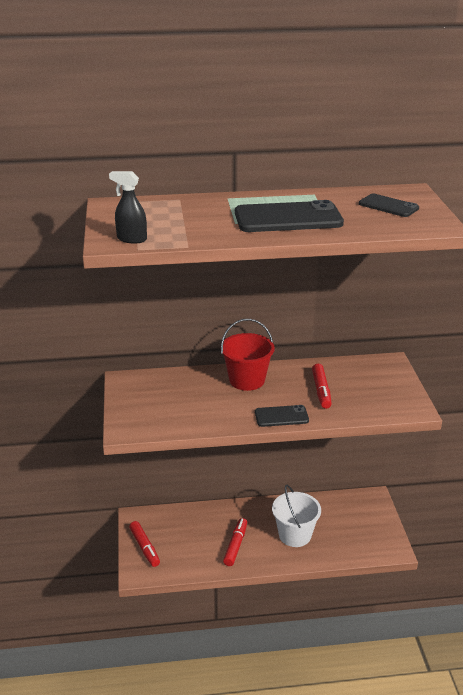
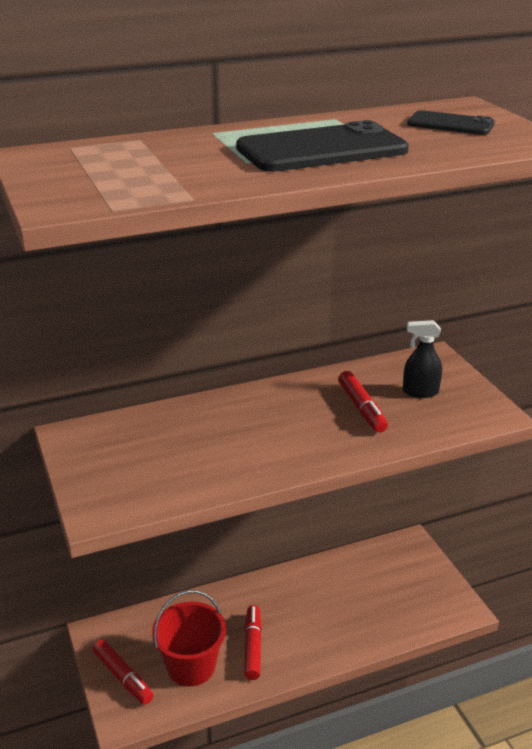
camera: 15 degrees left, 0 degrees up
black spray bottle [109,171,147,244] -> black spray bottle moved to [403,320,442,398]
red bucket [221,319,275,391] -> red bucket moved to [152,590,226,686]
black phone [255,405,309,427] -> none
white bucket [272,485,321,547] -> none

